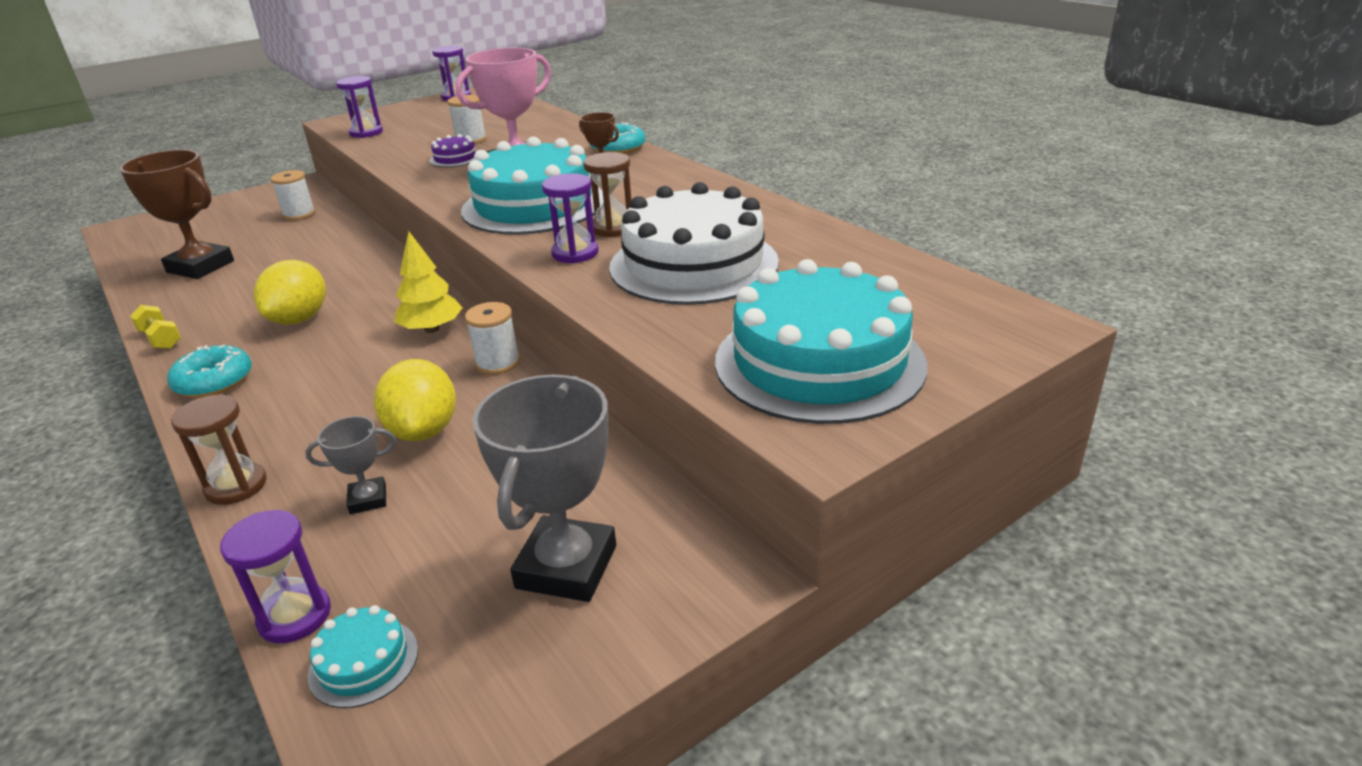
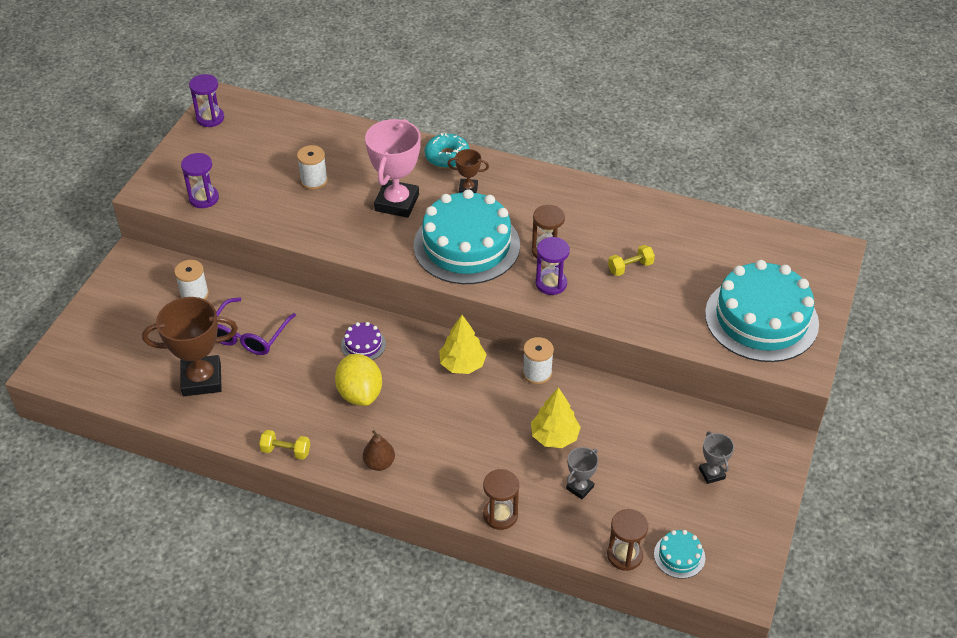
camera: 35 degrees left, 15 degrees up
turquoise donut [167,345,252,398] -> brown pear [363,430,395,471]
purple hourglass [220,510,331,643] -> brown hourglass [607,509,648,571]
yellow lemon [374,359,456,441] -> yellow tree [531,387,581,448]
purple cake [429,134,476,167] -> purple cake moved to [341,322,386,360]
grey trophy [472,375,616,602] -> grey trophy [699,431,734,484], size x0.49
white cake [609,182,779,305] -> yellow dumbbell [608,245,655,276]
none -> purple glasses [216,297,296,355]

